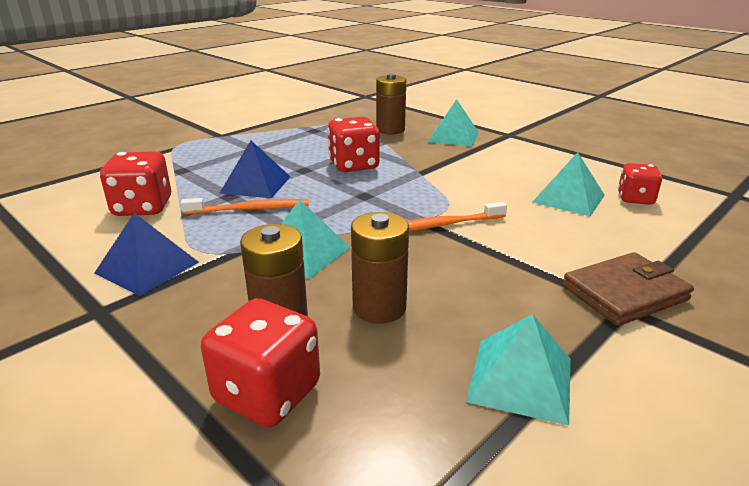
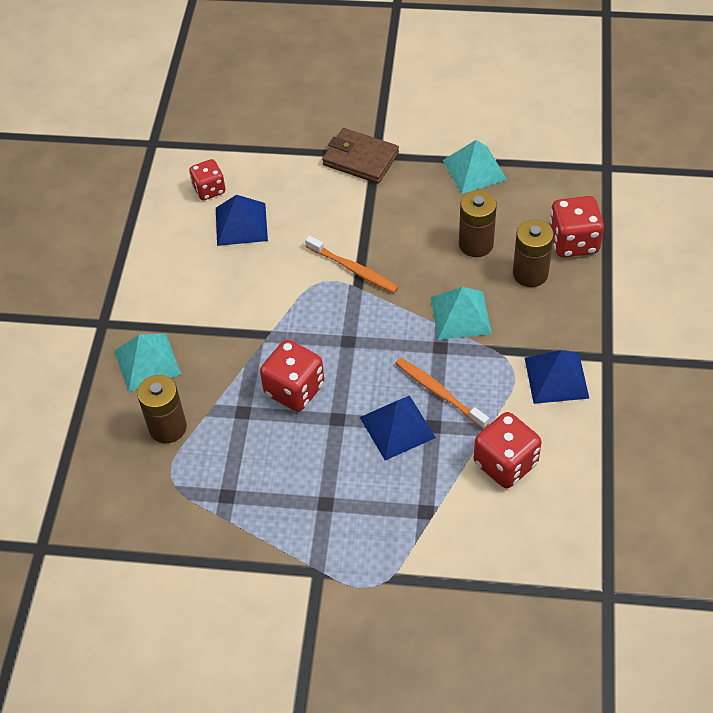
camera: 125 degrees left, 25 degrees up
turquoise pyramid [532,152,604,216] -> blue pyramid [216,195,268,246]

